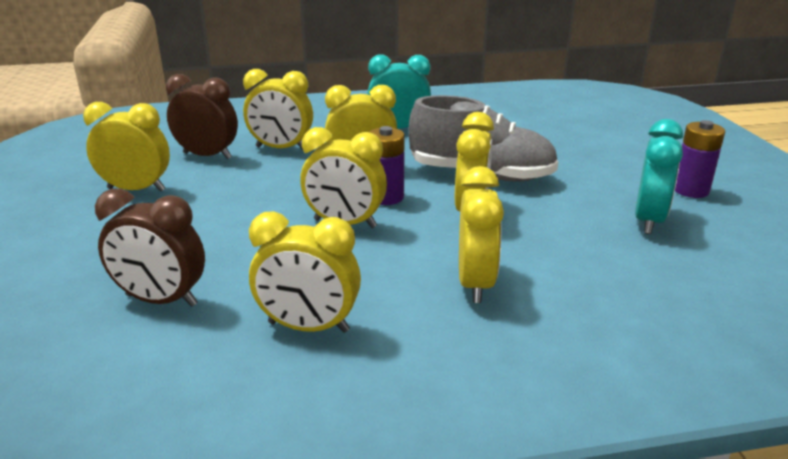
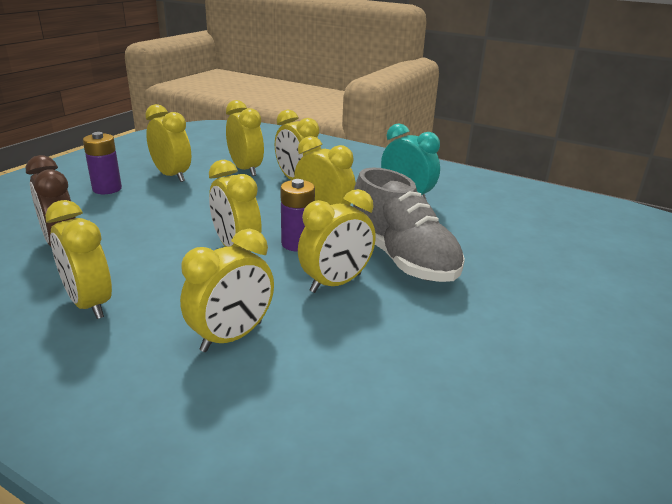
camera: 40 degrees right, 0 degrees up
brown clock [166,74,238,159] -> yellow clock [226,100,264,176]
turquoise clock [635,119,683,234] -> none
purple battery [675,120,725,198] -> purple battery moved to [83,132,122,194]

